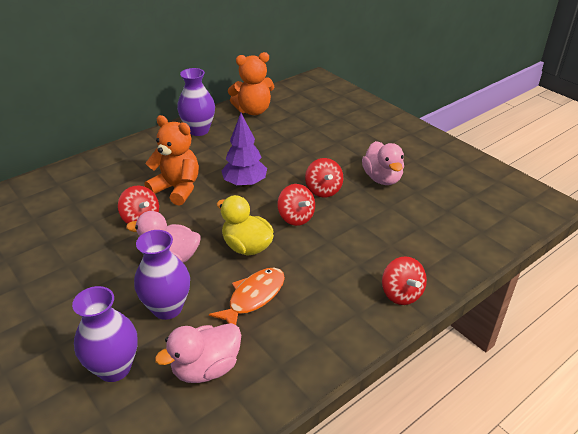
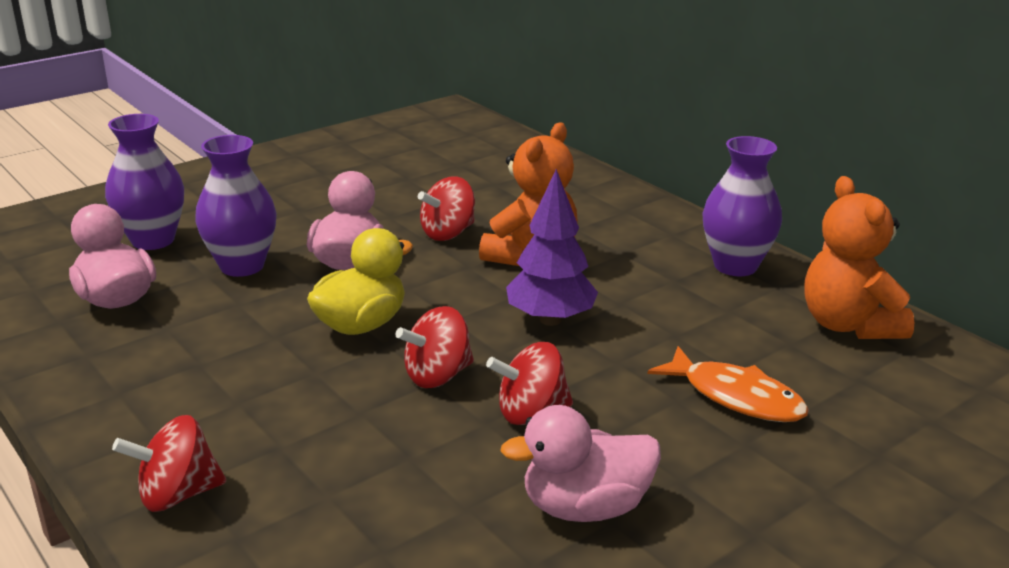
camera: 90 degrees right, 10 degrees down
orange fish [209,268,285,325] -> orange fish moved to [647,346,809,422]

